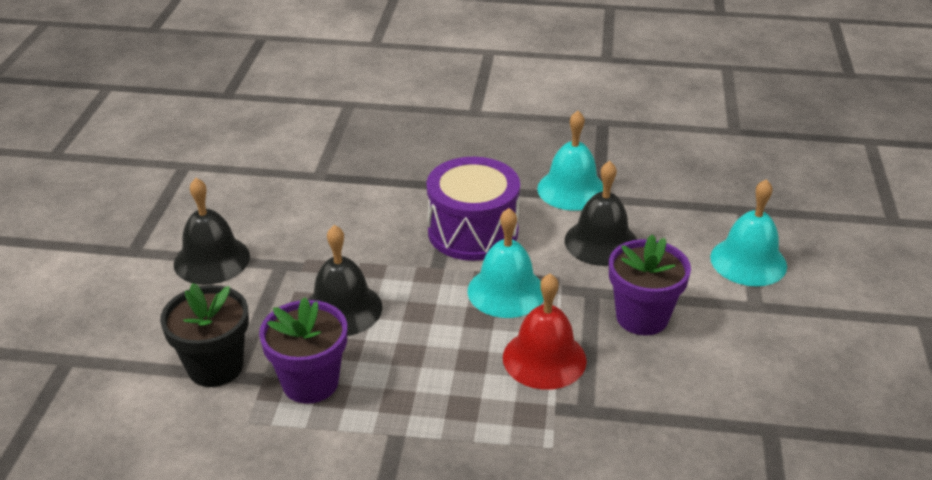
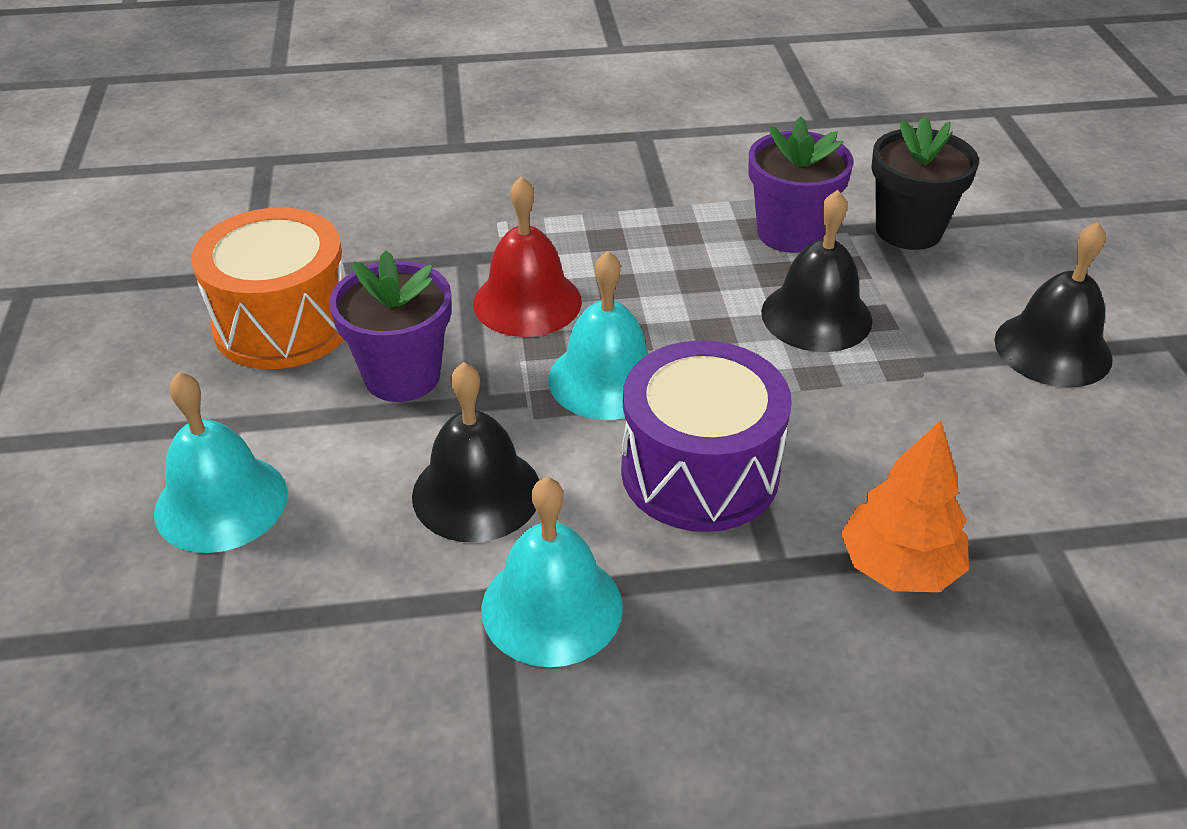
camera: 165 degrees right, 5 degrees up
none -> orange drum [191,207,346,369]
none -> orange tree [841,420,969,592]

